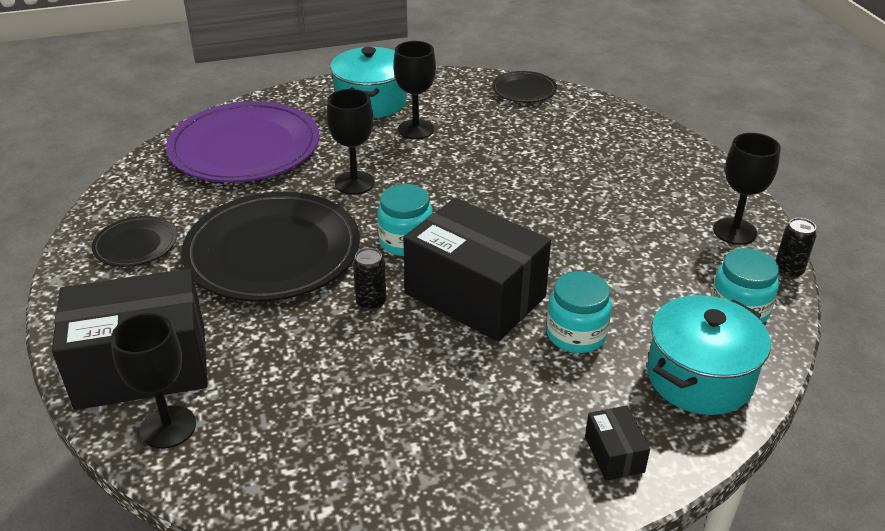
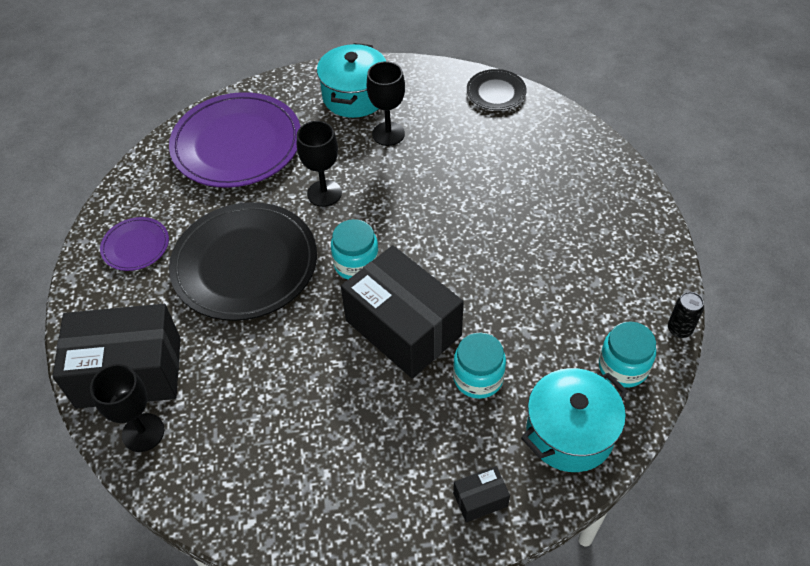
camera: 10 degrees right, 15 degrees up
black plate [92,216,177,267] -> purple plate [100,217,169,271]
black can [353,248,387,311] -> none
black box [585,406,650,481] -> black box turned 75 degrees clockwise [453,466,510,522]
black goblet [713,133,781,245] -> none

